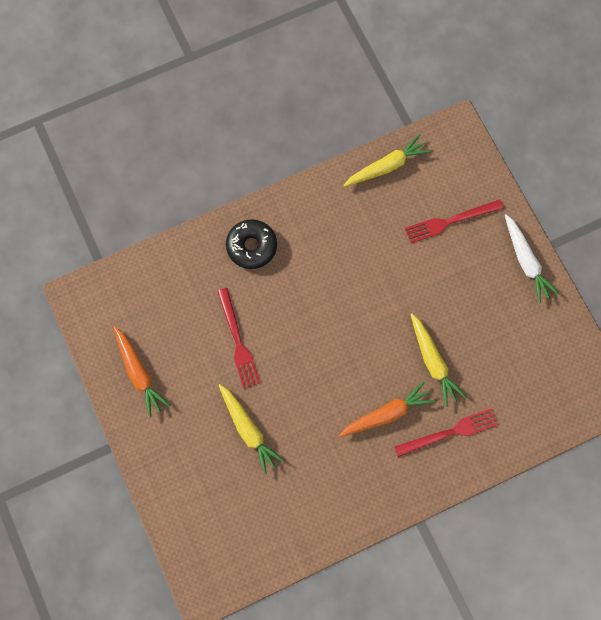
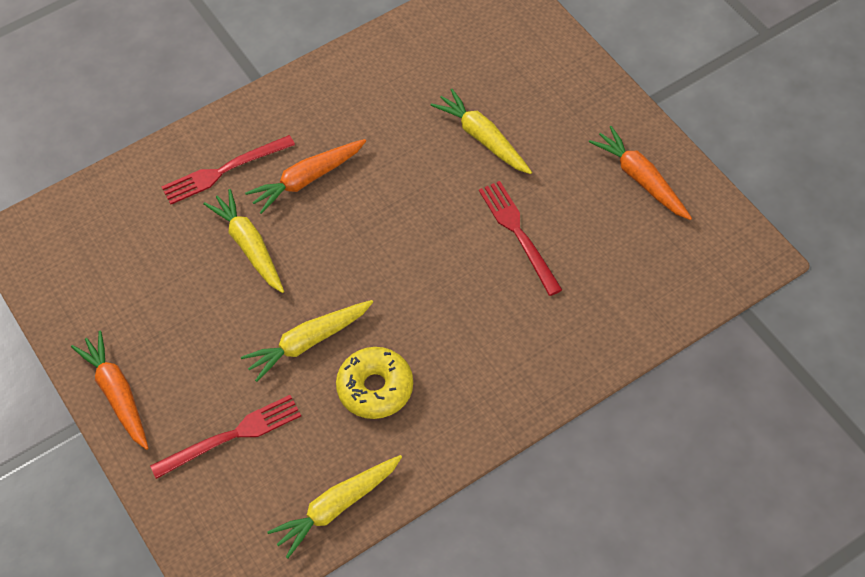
camera: 175 degrees right, 15 degrees down
black donut [226,219,277,269] -> none
white carrot [505,214,559,303] -> orange carrot [71,331,148,450]
none -> yellow carrot [241,300,373,382]
none -> yellow donut [336,347,413,419]

